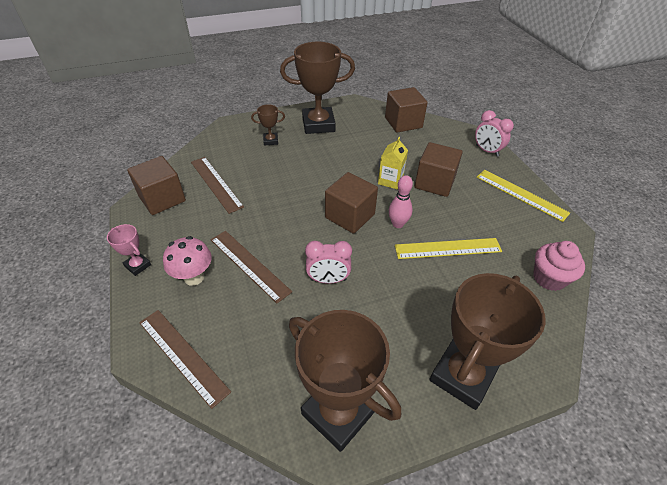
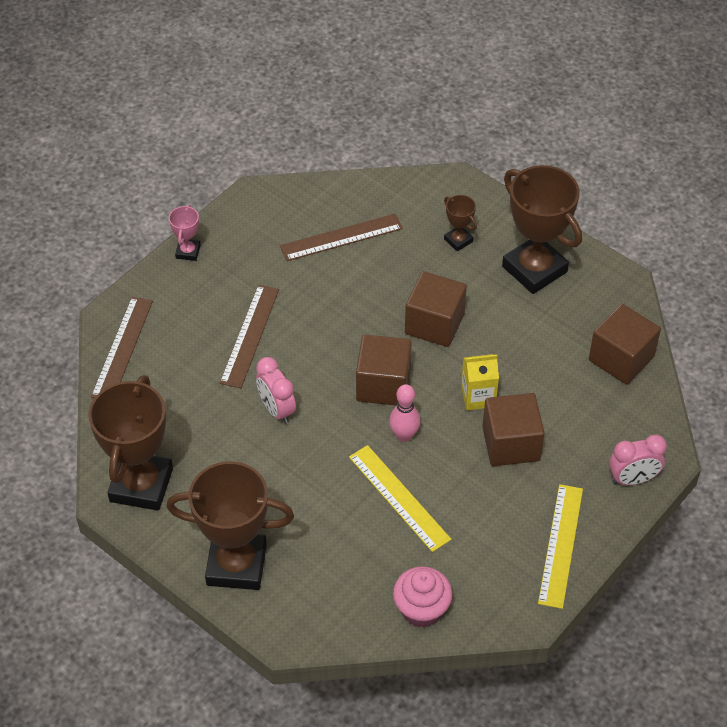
camera: 60 degrees right, 5 degrees up
brown cube [127,156,186,215] -> brown cube moved to [405,271,467,347]
pink mushroom [163,236,212,286] -> none
brown ruler [191,157,244,214] -> brown ruler turned 45 degrees clockwise [280,214,403,261]
pink clock [475,110,514,157] -> pink clock turned 120 degrees counterclockwise [609,435,667,485]

